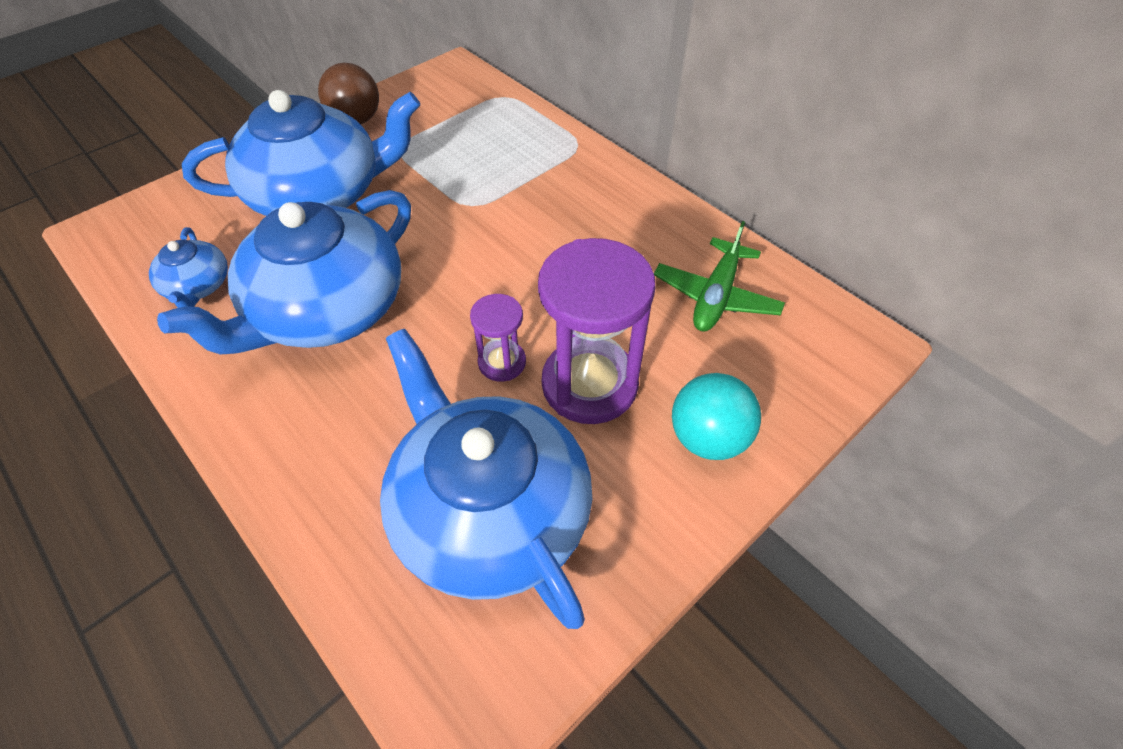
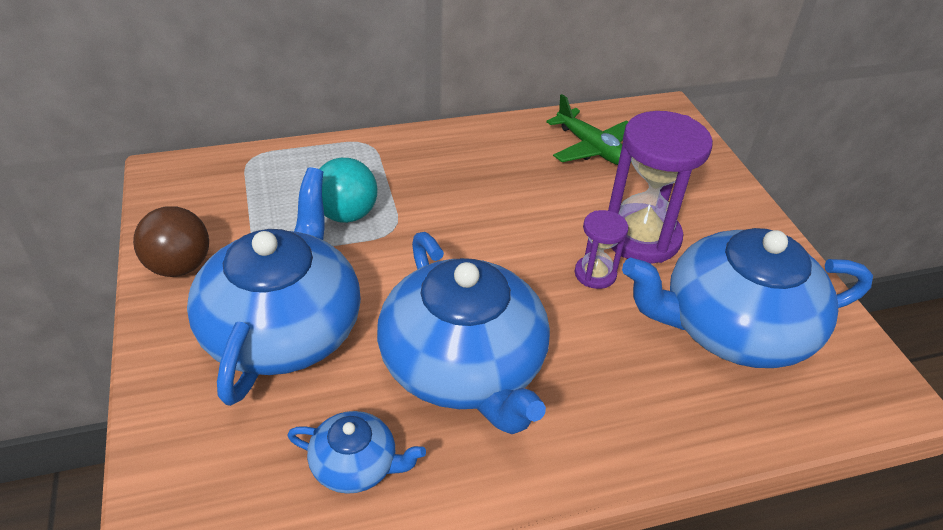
camera: 65 degrees left, 10 degrees down
turquoise ball [672,373,761,460] -> turquoise ball moved to [320,158,378,223]

